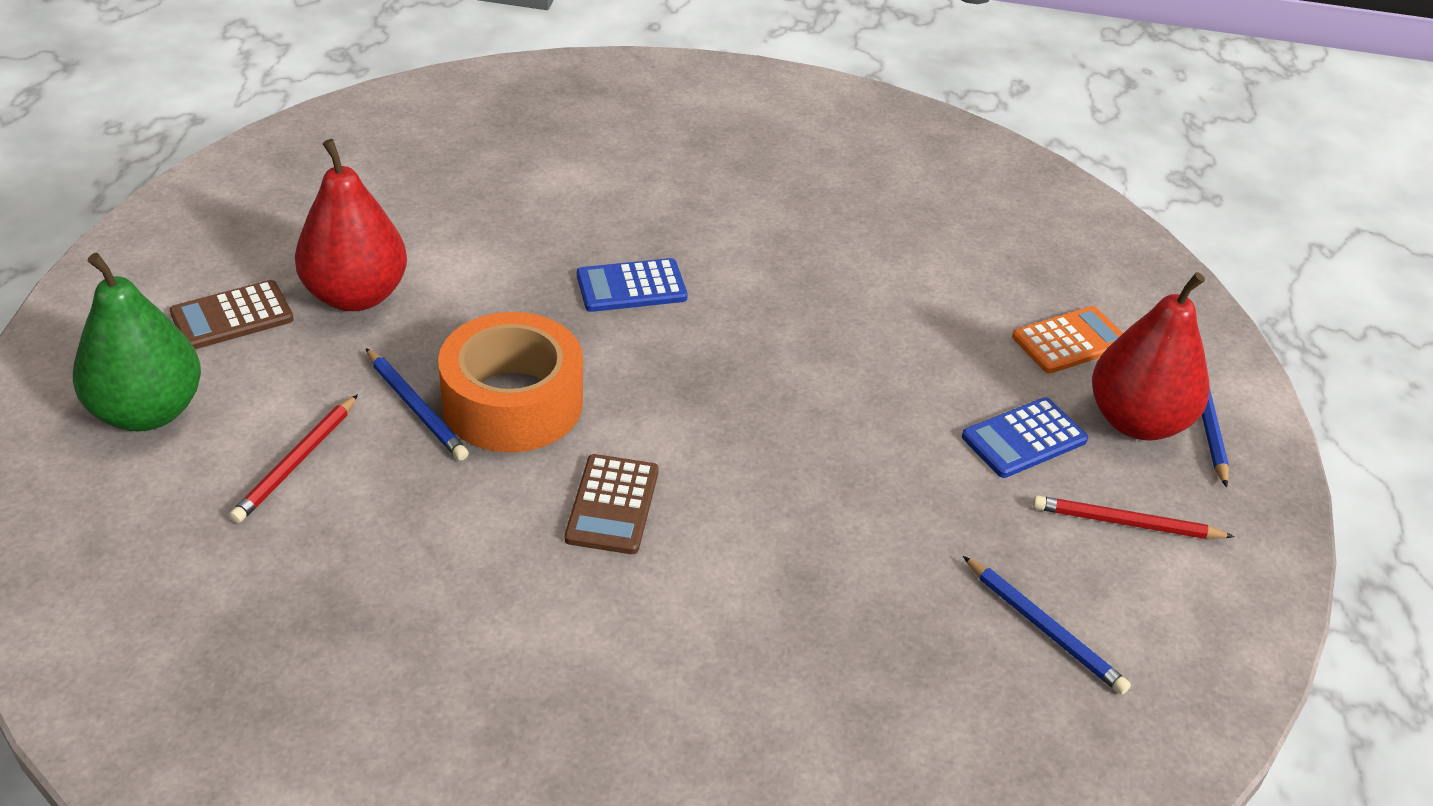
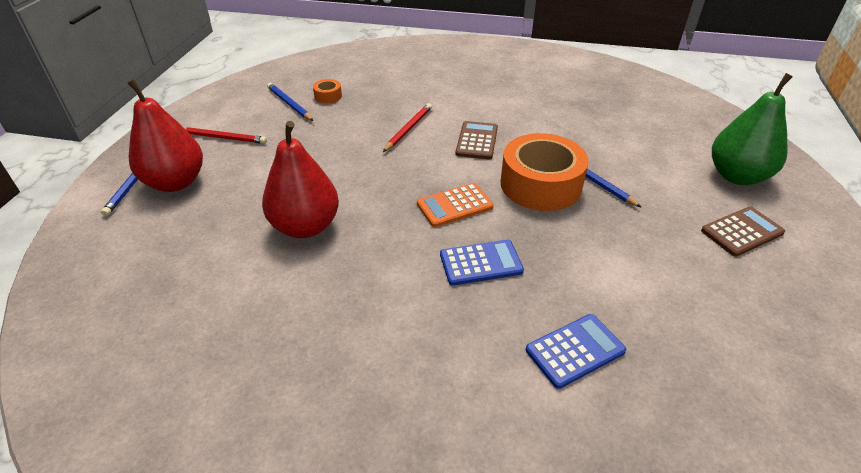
camera: 175 degrees left, 0 degrees up
red pencil [229,394,358,523] -> red pencil moved to [383,103,432,152]
red pear [295,139,407,311] -> red pear moved to [262,121,339,238]
blue calculator [962,397,1088,478] -> blue calculator moved to [526,314,626,389]
orange calculator [1012,306,1123,374] -> orange calculator moved to [417,183,493,227]
none -> orange tape [313,79,342,103]

